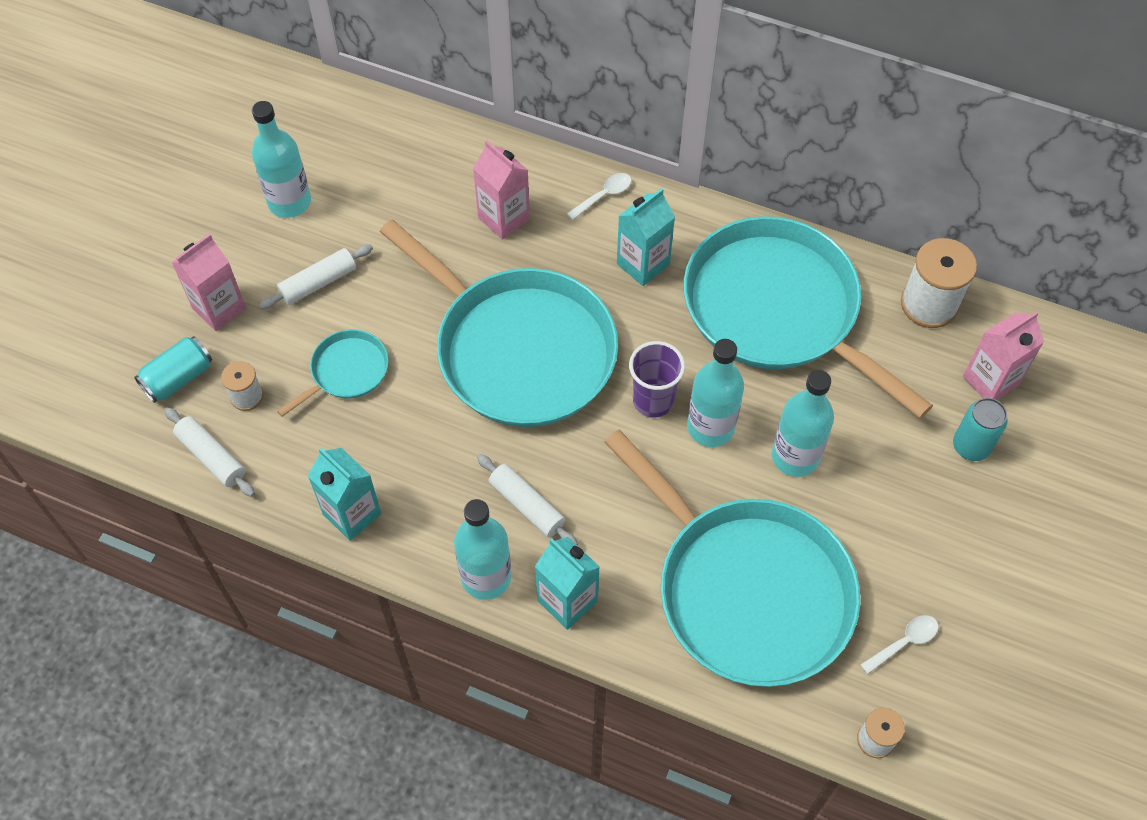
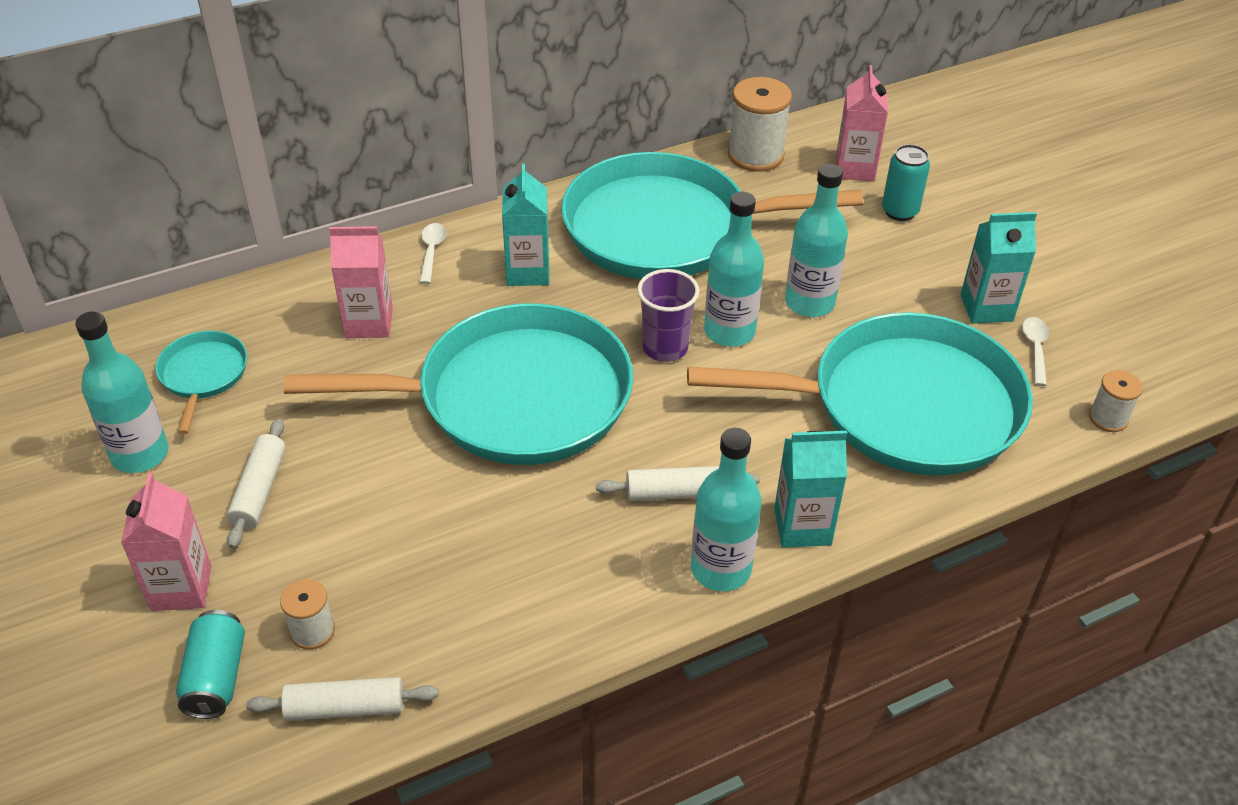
camera: 50 degrees left, 15 degrees down
turquoise pan [277,329,389,417] -> turquoise pan moved to [155,331,247,434]
turquoise carton [308,448,381,541] -> turquoise carton moved to [960,212,1037,324]

